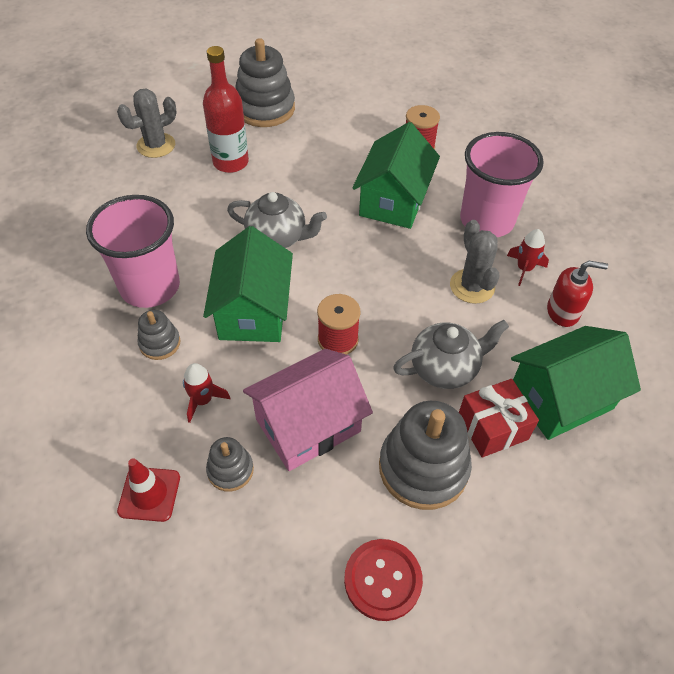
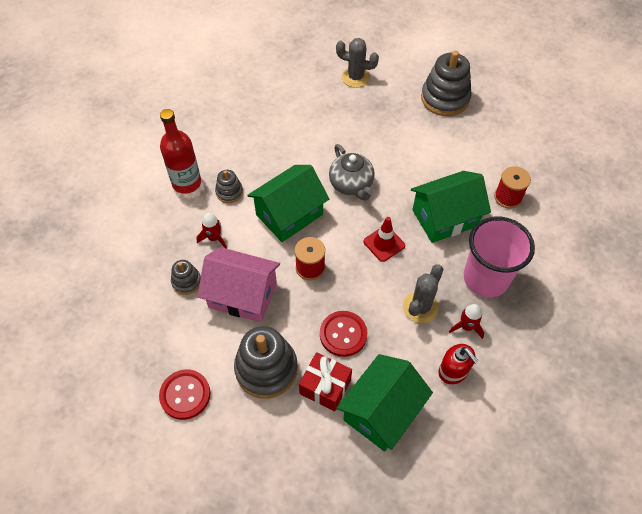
camera: 50 degrees right, 5 degrees up
pink cup [86,195,180,308] -> none
red traffic cone [117,458,180,522] -> red traffic cone moved to [363,217,405,262]
red bottle [203,46,249,173] -> red bottle moved to [160,109,201,194]
grey teapot [393,320,509,389] -> red button [320,311,367,357]
green house [511,326,641,440] -> green house turned 75 degrees counterclockwise [337,354,433,452]

